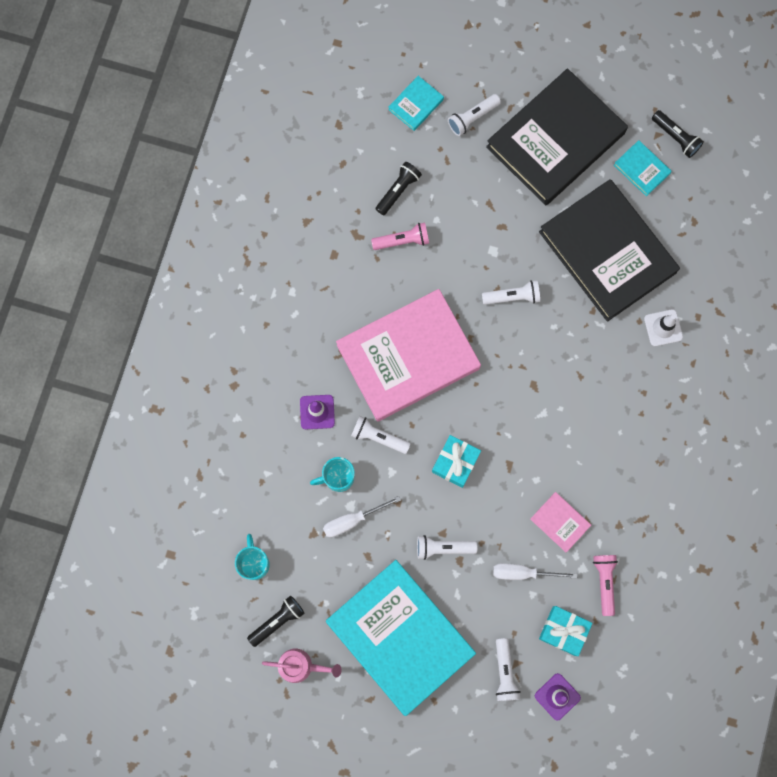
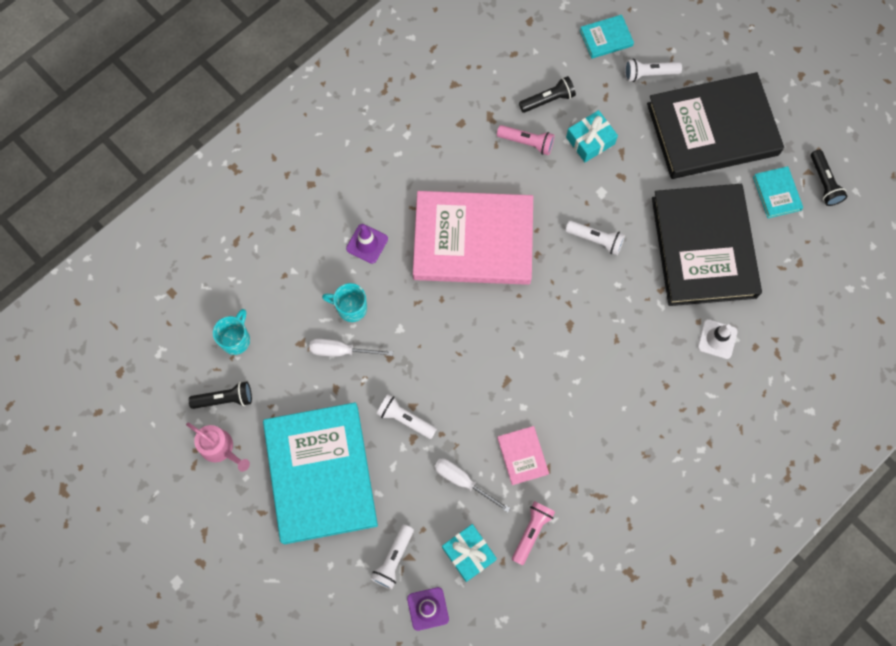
camera: 30 degrees right, 5 degrees down
white flashlight [351,416,411,454] -> none
turquoise gift [432,435,481,488] -> turquoise gift moved to [566,110,618,162]

